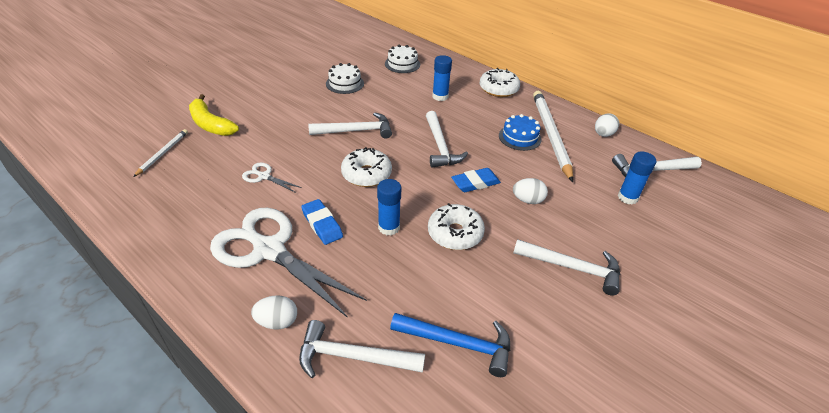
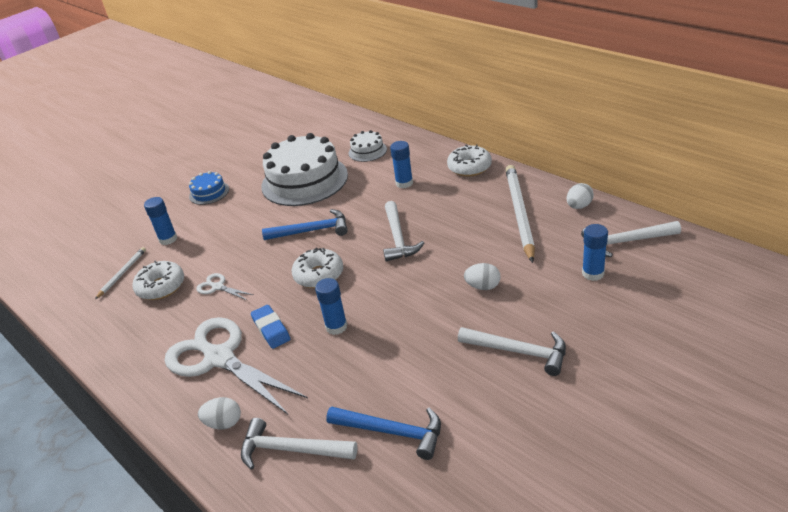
camera: 10 degrees right, 5 degrees down
yellow banana [189,94,239,136] -> blue glue stick [144,197,177,245]
white hammer [308,112,392,139] -> blue hammer [262,209,348,240]
white cake [326,63,364,94] -> white cake [261,133,348,206], size x2.16
white donut [428,203,485,250] -> white donut moved to [132,260,184,300]
blue eraser [451,168,501,192] -> none
blue cake [499,114,542,151] -> blue cake moved to [189,171,229,205]

